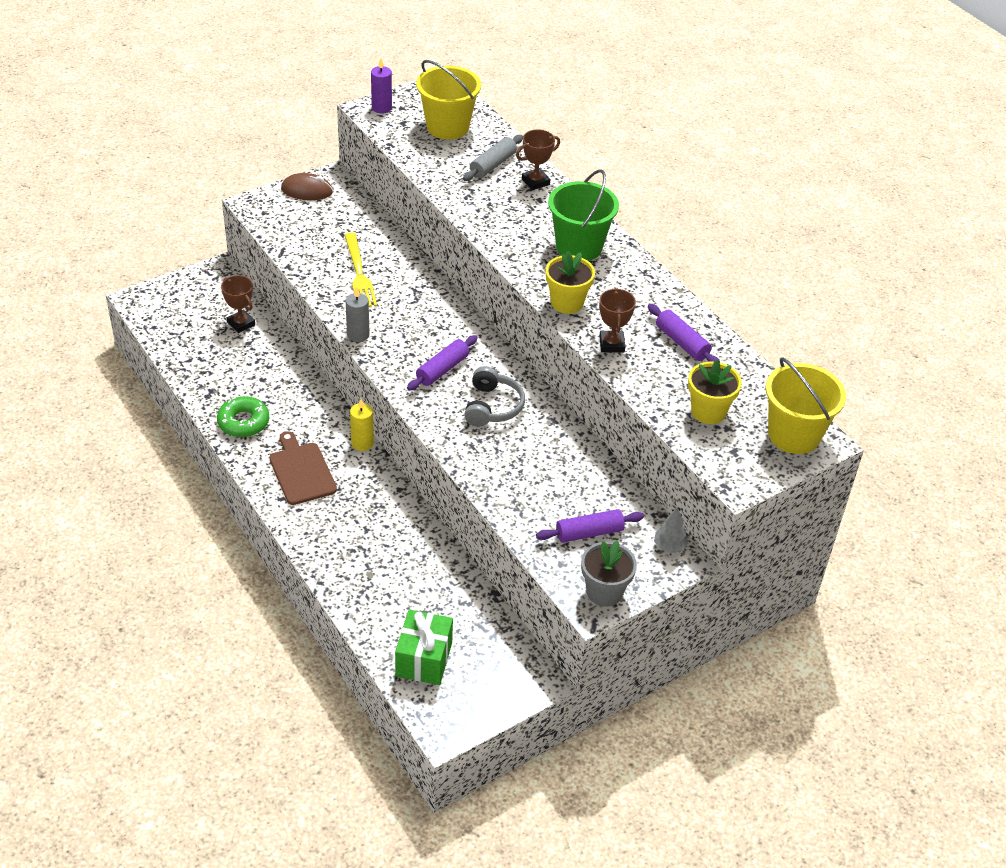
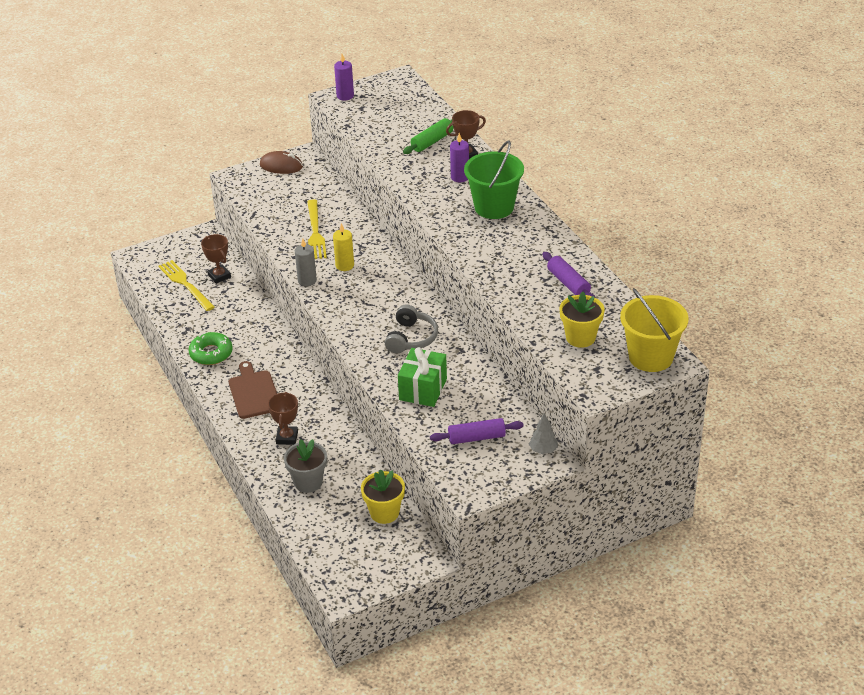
camera: 10 degrees right, 5 degrees down
yellow candle [350,399,374,451] -> yellow candle moved to [333,223,354,271]
green gift [395,609,453,685] -> green gift moved to [398,347,447,407]
purple rolling pin [407,335,478,391] -> none
yellow bucket [416,60,481,140] -> none
grey rolling pin [463,135,523,181] -> green rolling pin [403,118,453,154]
yellow flower pot [546,251,595,314] -> yellow flower pot moved to [361,470,405,524]
grey flower pot [581,540,637,607] -> grey flower pot moved to [284,439,327,493]
brown trophy [599,288,636,353] -> brown trophy moved to [268,392,298,445]
none -> yellow fork [158,260,215,311]
none -> purple candle [450,133,469,182]

